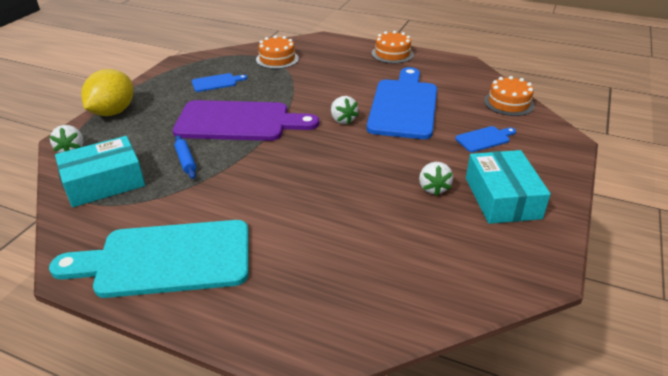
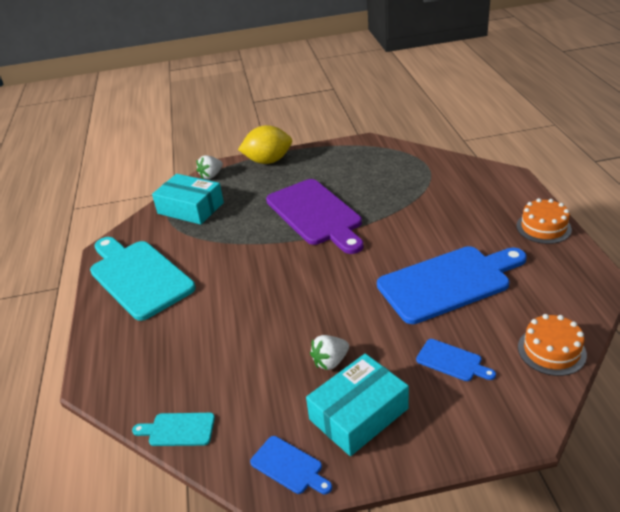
camera: 60 degrees right, 0 degrees up
blue rolling pin [174,135,196,179] -> none
blue cutting board [192,73,247,92] -> blue cutting board moved to [250,436,332,494]
orange cake [256,35,299,69] -> none
white strawberry [331,96,359,124] -> none
none -> turquoise cutting board [132,413,215,446]

